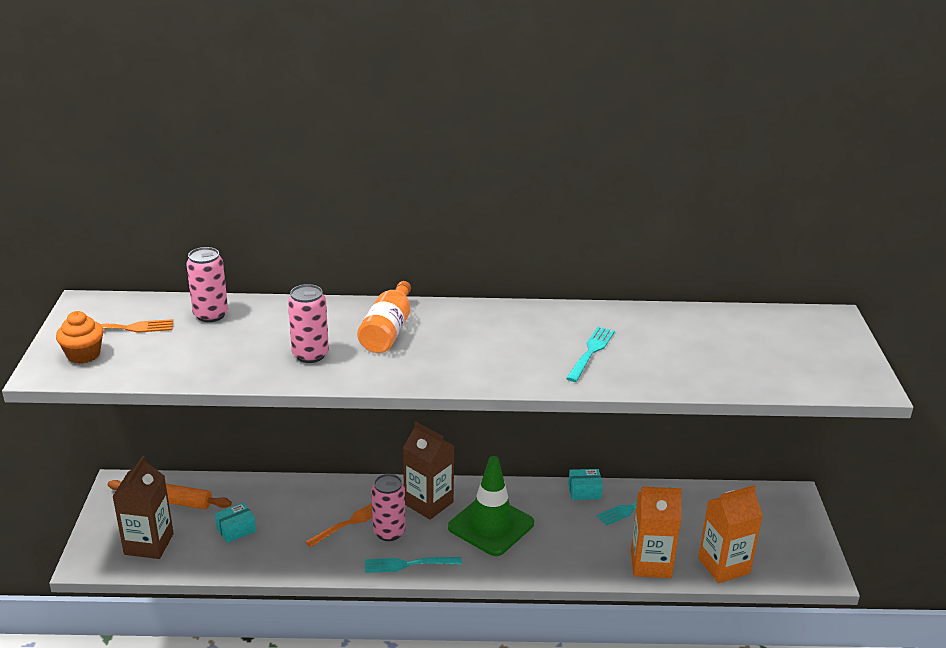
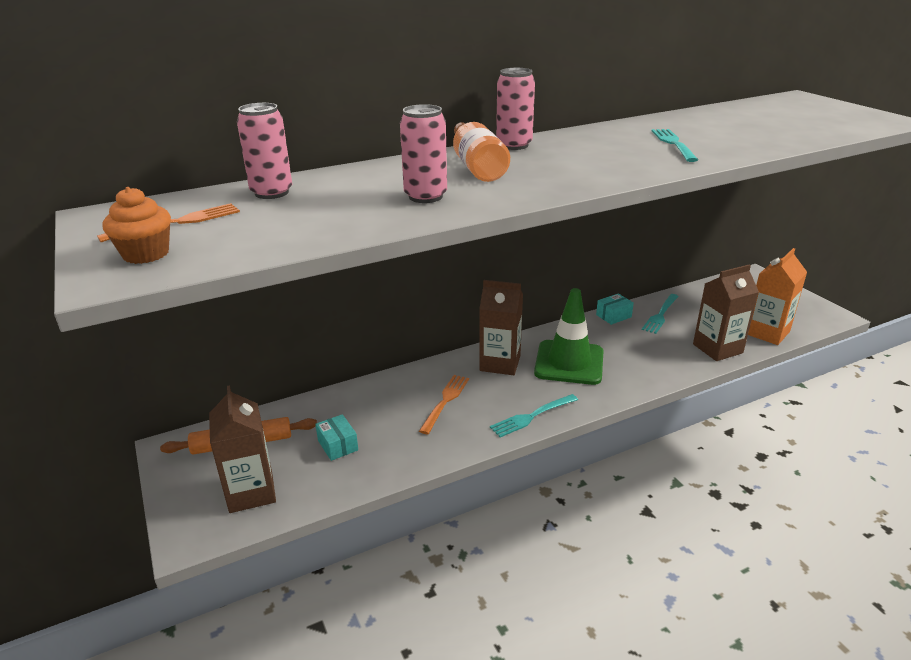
camera: 25 degrees left, 0 degrees up
turquoise box [215,502,256,543] -> turquoise box turned 60 degrees counterclockwise [315,414,358,461]
pink can [372,474,405,541] -> pink can moved to [496,68,535,150]
orange carton [631,487,682,578] -> brown carton [693,264,759,361]

